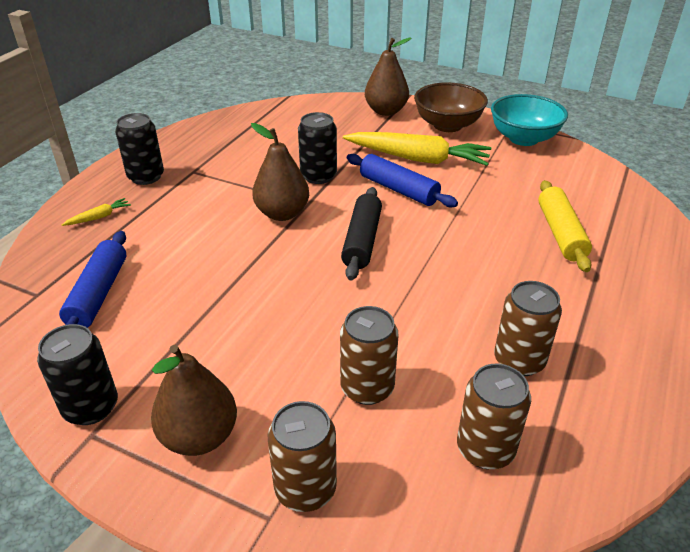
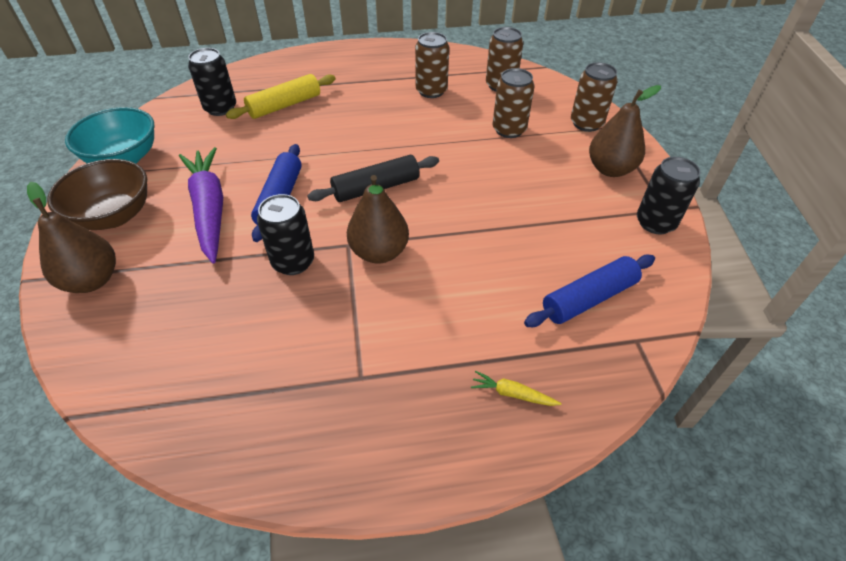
camera: 125 degrees left, 10 degrees up
black can [115,113,164,185] -> black can moved to [188,48,236,116]
yellow carrot [343,132,491,166] -> purple carrot [179,147,223,264]

